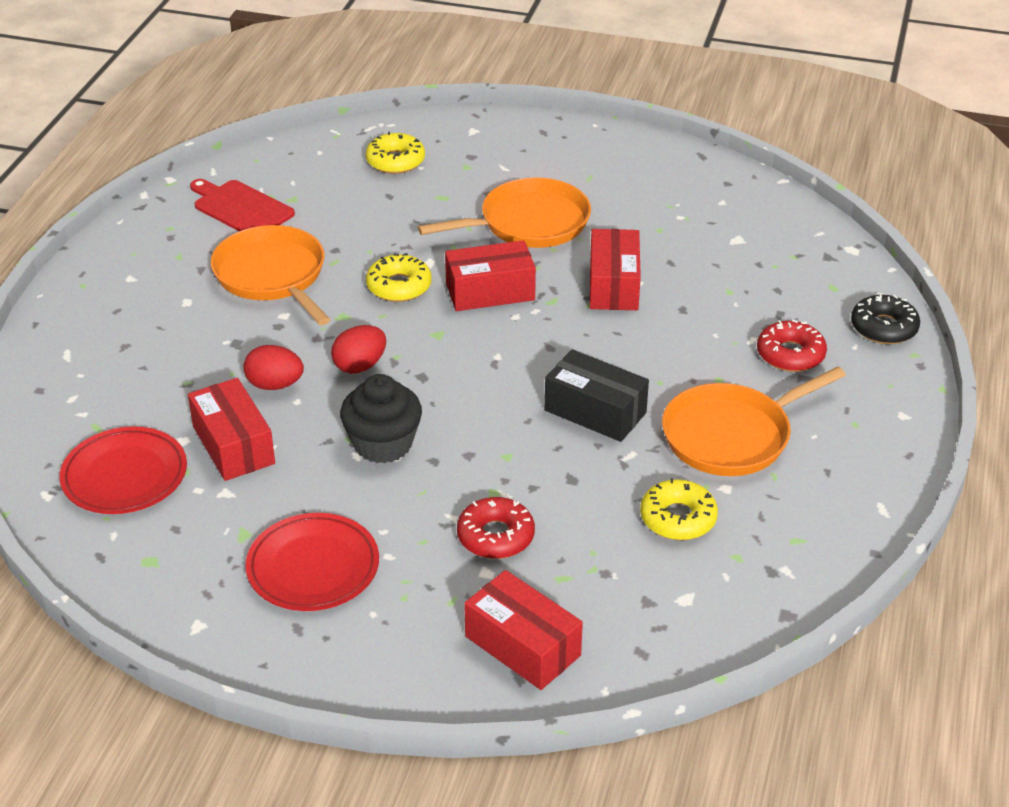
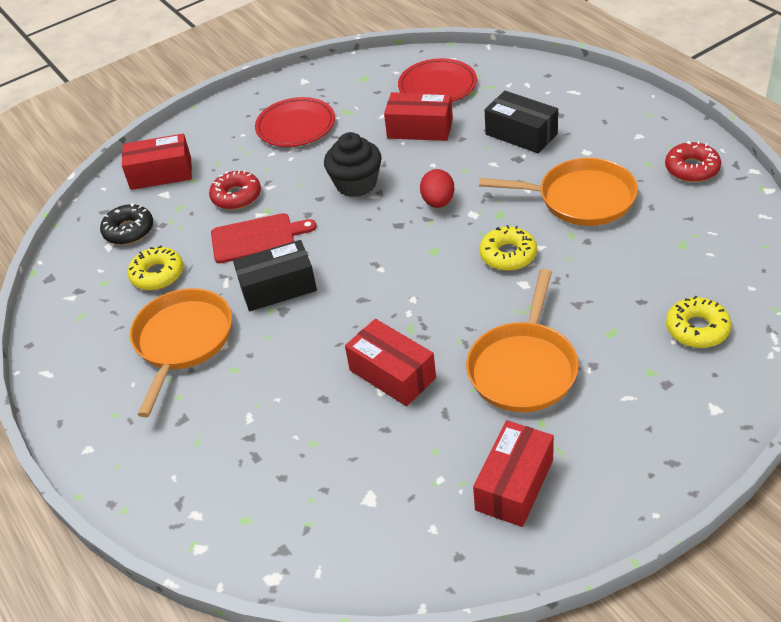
camera: 135 degrees right, 5 degrees up
red cutting board [190,179,295,231] -> red cutting board moved to [211,213,317,263]
red egg [243,345,304,390] -> none
red box [445,240,536,311] -> red box moved to [473,420,554,527]
red donut [757,320,827,372] -> red donut moved to [665,141,721,182]
black donut [851,293,920,344] -> black donut moved to [100,203,153,245]
none -> black box [485,91,558,153]

